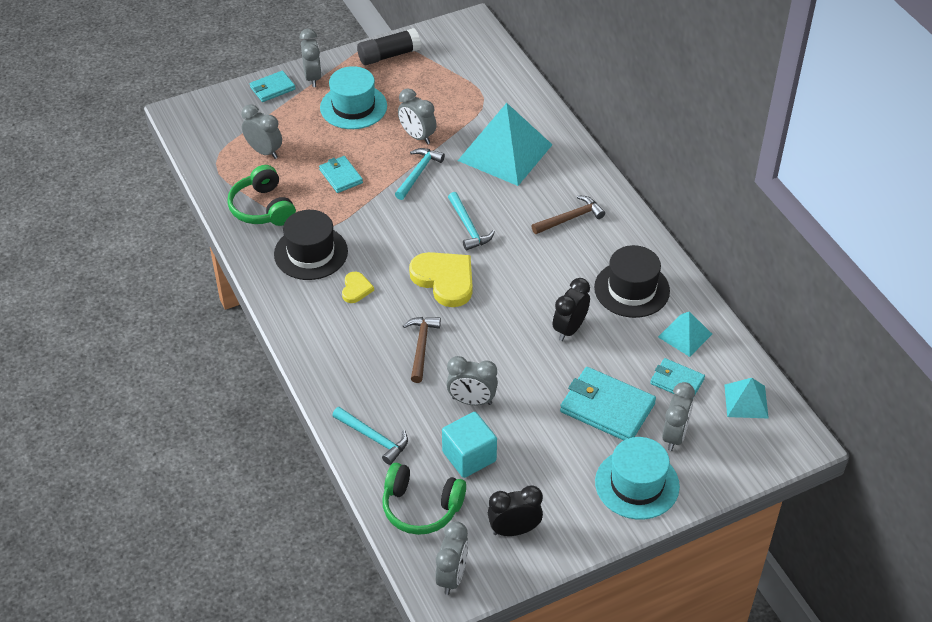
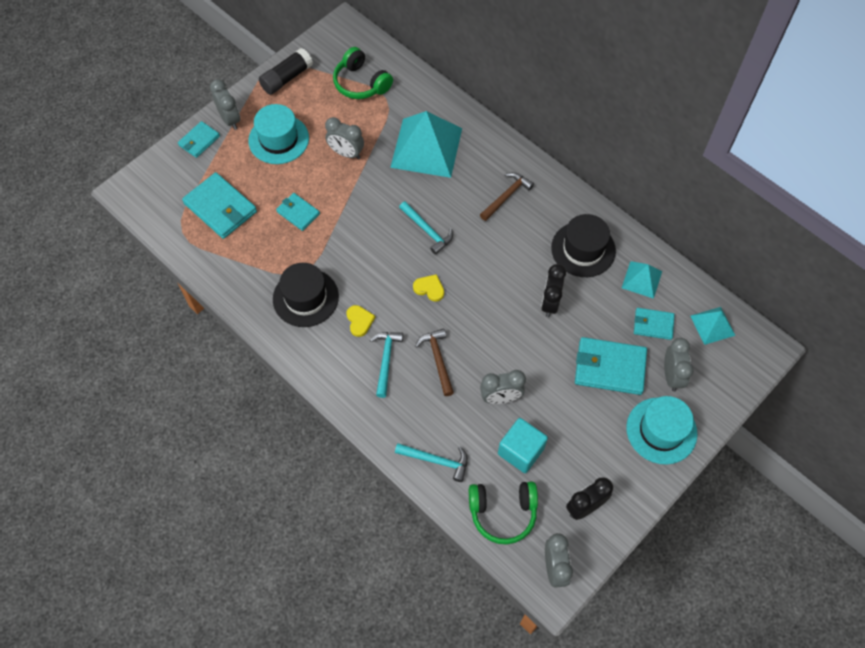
camera: 20 degrees left, 15 degrees up
green headphones [227,165,296,226] -> green headphones moved to [333,47,393,99]
grey clock [241,104,282,159] -> turquoise wallet [182,172,257,239]
turquoise hammer [395,148,445,200] -> turquoise hammer moved to [370,332,403,398]
yellow heart [409,252,472,307] -> yellow heart [413,274,444,302], size x0.51

